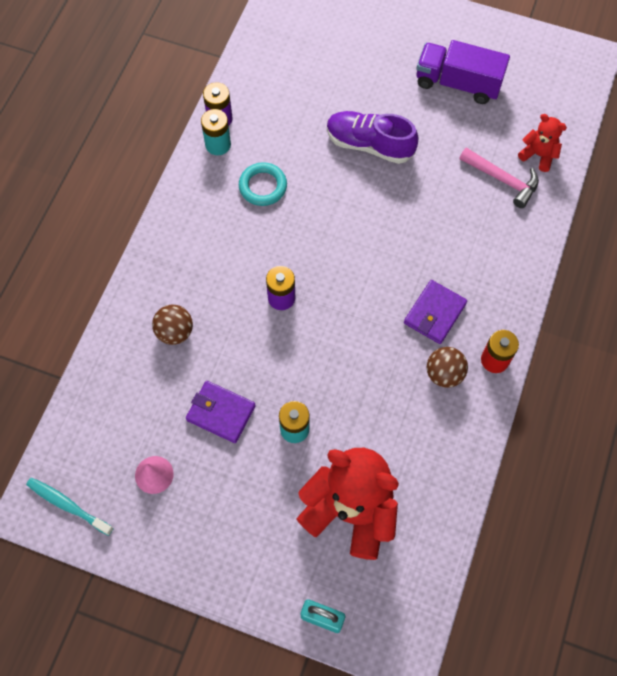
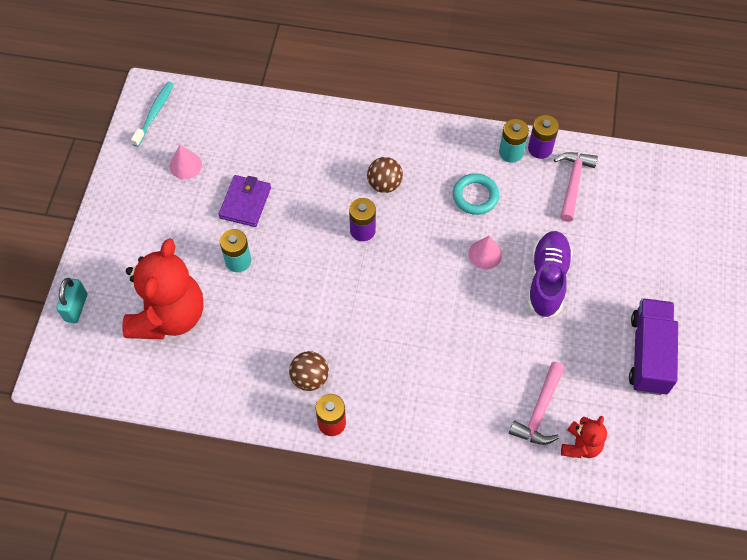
camera: 80 degrees right, 5 degrees down
brown ball [152,305,193,345] -> brown ball moved to [367,157,403,193]
purple wallet [404,280,467,344] -> none
none -> pink cone [468,235,502,269]
none -> pink hammer [554,152,598,222]

